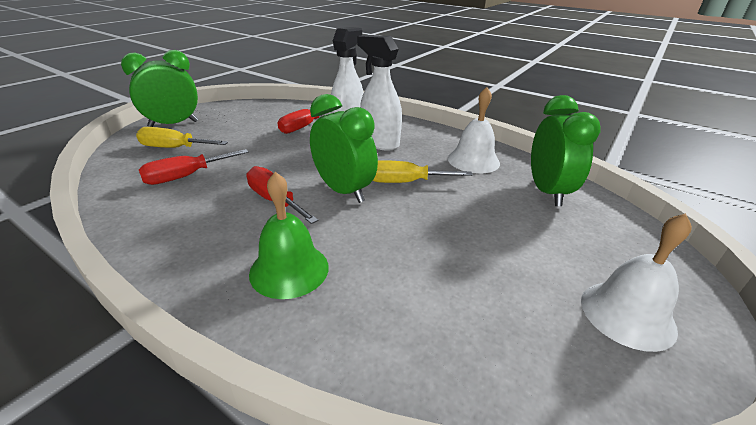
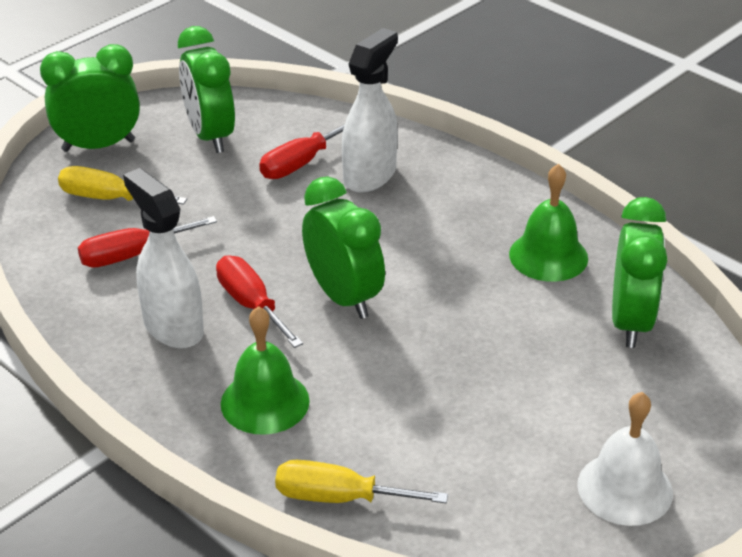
camera: 10 degrees right, 5 degrees up
white spray bottle [357,35,402,151] -> white spray bottle moved to [123,168,204,349]
yellow screwdriver [373,160,473,183] -> yellow screwdriver moved to [275,460,448,503]
white bell [448,87,500,174] -> green bell [509,164,588,282]
none -> green clock [178,26,235,153]

